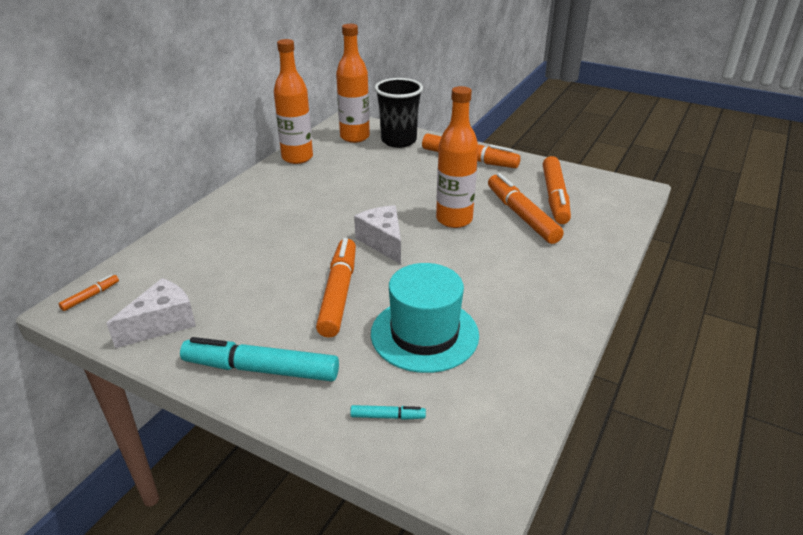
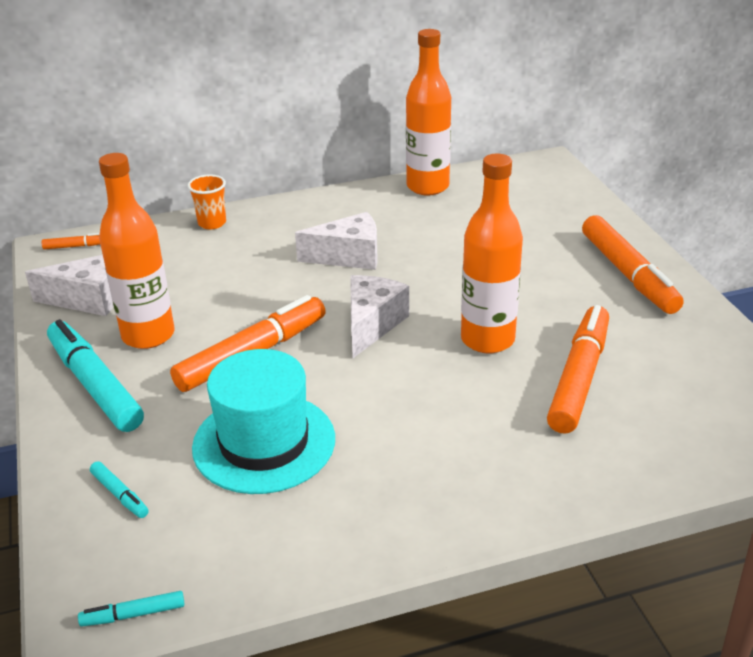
camera: 45 degrees right, 0 degrees up
orange bottle [336,24,370,143] -> orange bottle moved to [99,153,175,349]
black cup [374,78,423,148] -> none
orange marker [543,156,571,224] -> none
none -> turquoise marker [78,591,184,627]
none -> orange cup [187,174,226,230]
none -> white cheese [295,212,377,270]

